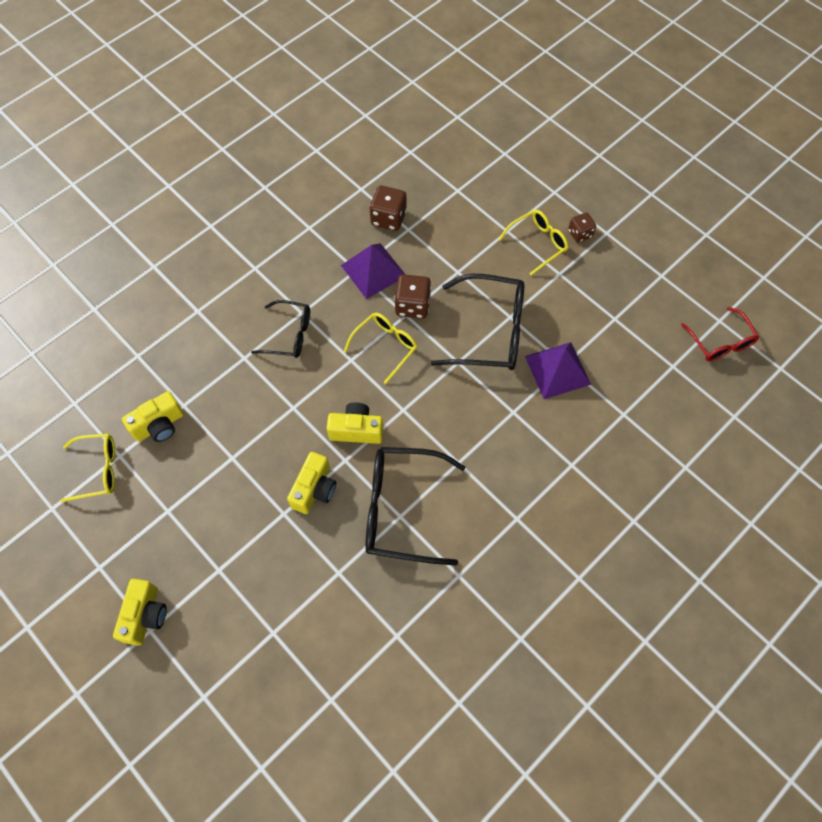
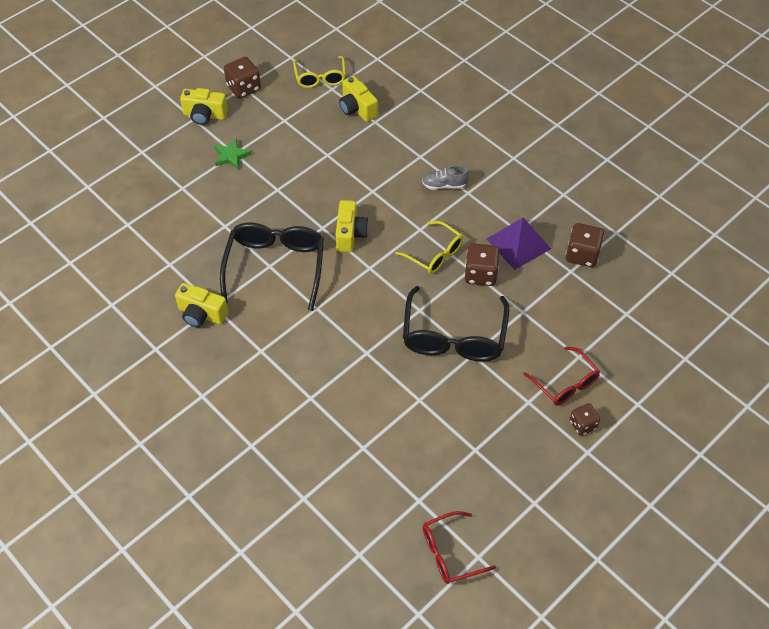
camera: 90 degrees right, 10 degrees down
black glasses [251,300,310,358] -> grey shoe [422,165,469,190]
yellow camera [287,452,336,514] -> yellow camera moved to [175,283,228,327]
yellow glasses [498,210,568,276] -> red glasses [523,346,600,406]
purple pyramid [525,342,591,399] -> none
none -> green star [214,138,252,170]
none -> brown dice [224,57,261,99]

